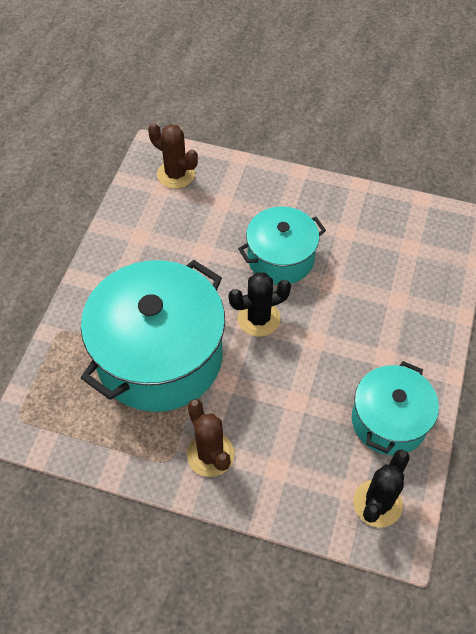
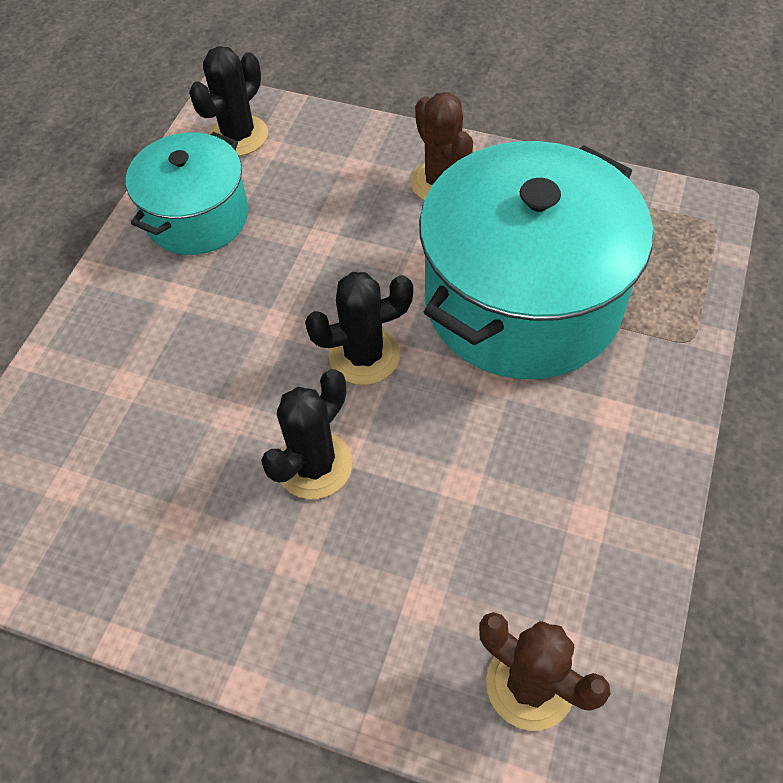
camera: 175 degrees left, 0 degrees up
turquoise pot [238,206,326,285] -> black cactus [261,369,352,499]

